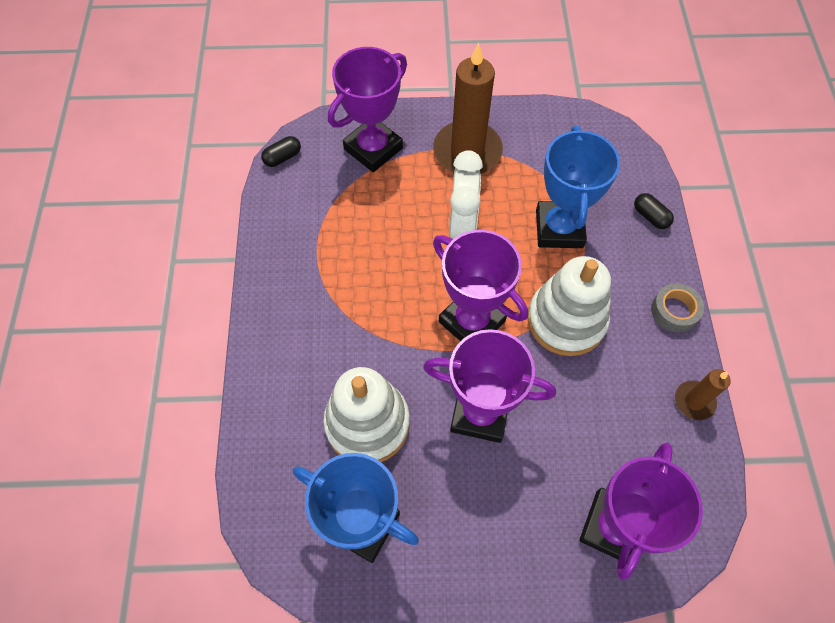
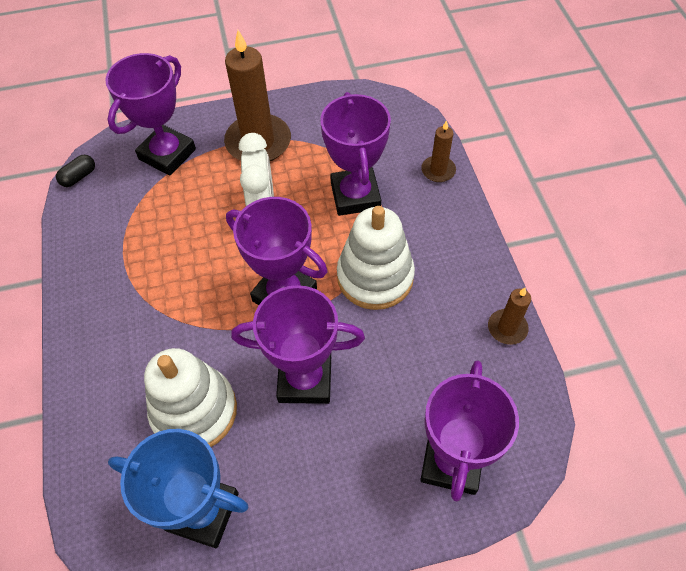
camera: 10 degrees left, 5 degrees down
blue trophy [536,126,620,248] -> purple trophy [320,92,391,216]
black capsule [634,193,674,229] -> brown candle [421,120,456,182]
grey tape [651,283,704,333] -> none

